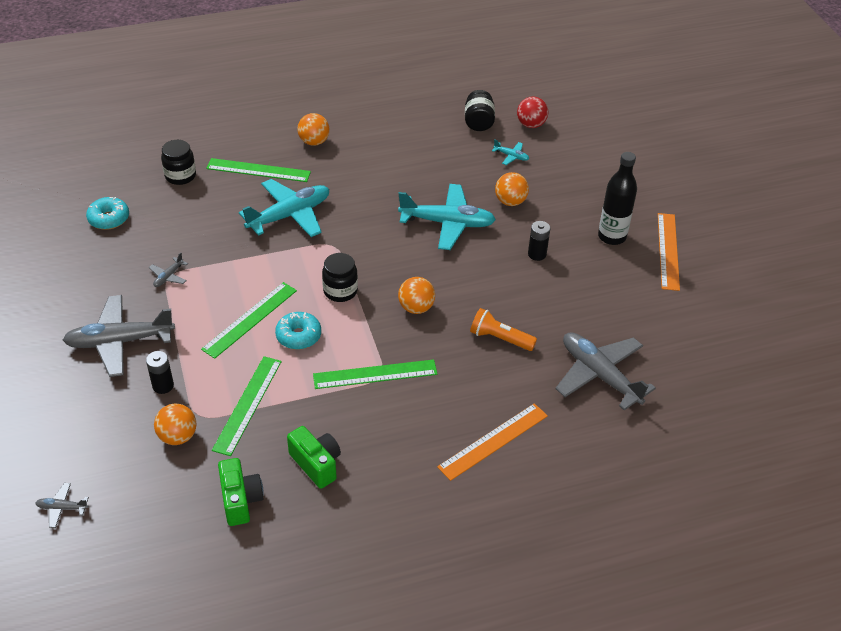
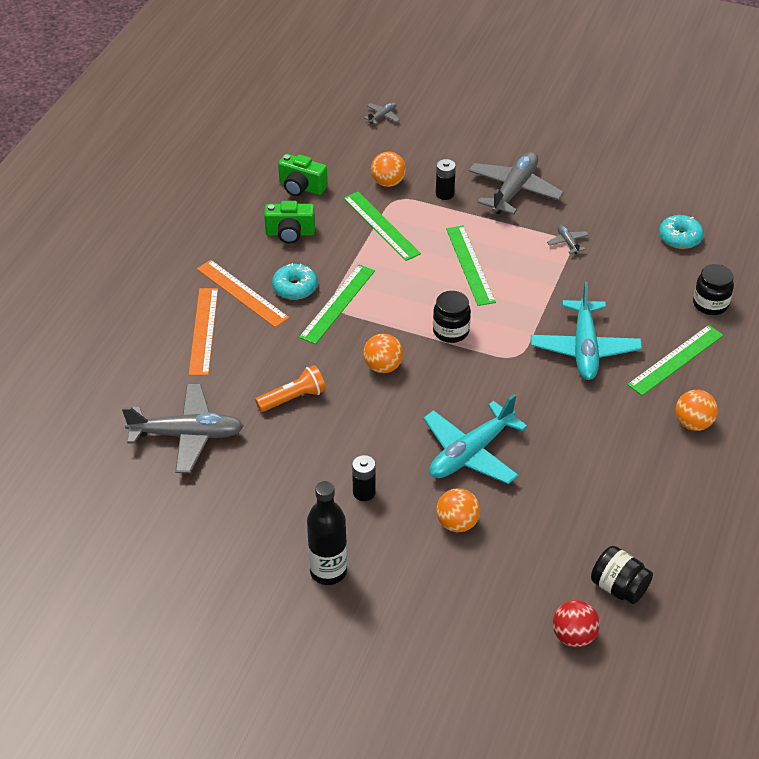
camera: 130 degrees right, 0 degrees up
turquoise donut [275,312,321,350] -> turquoise donut moved to [272,263,318,300]
turquoise plane [492,139,529,165] -> none
orange ruler [658,213,680,291] -> orange ruler moved to [197,260,289,328]

